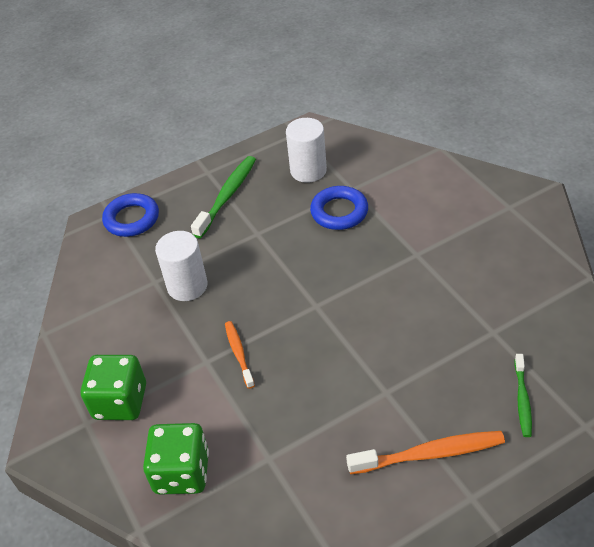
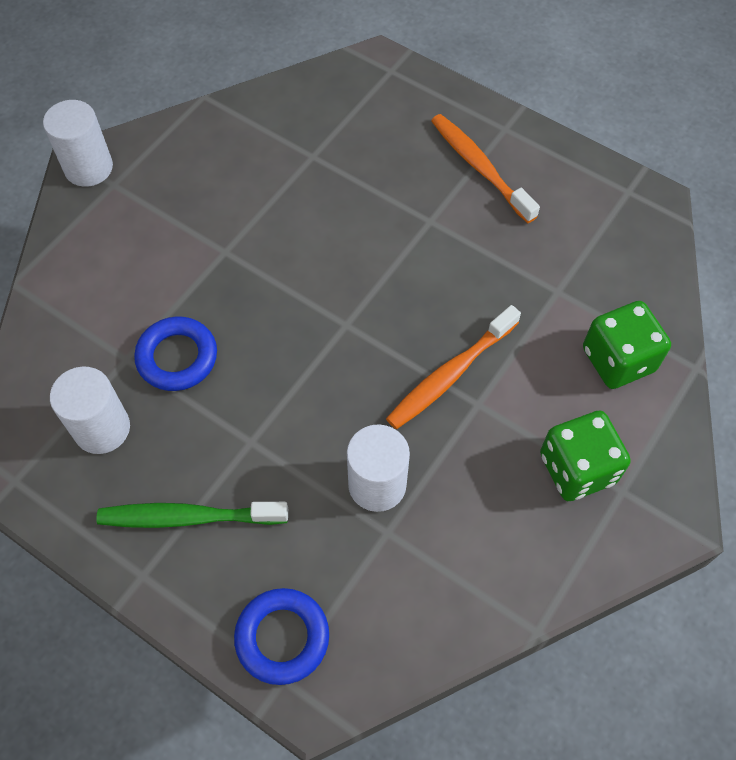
camera: 120 degrees left, 15 degrees up
orange toothbrush [225,321,255,389] -> orange toothbrush [386,305,521,429], size x1.66
green toothbrush [515,354,532,437] -> none
none -> white cylinder [43,100,113,187]

